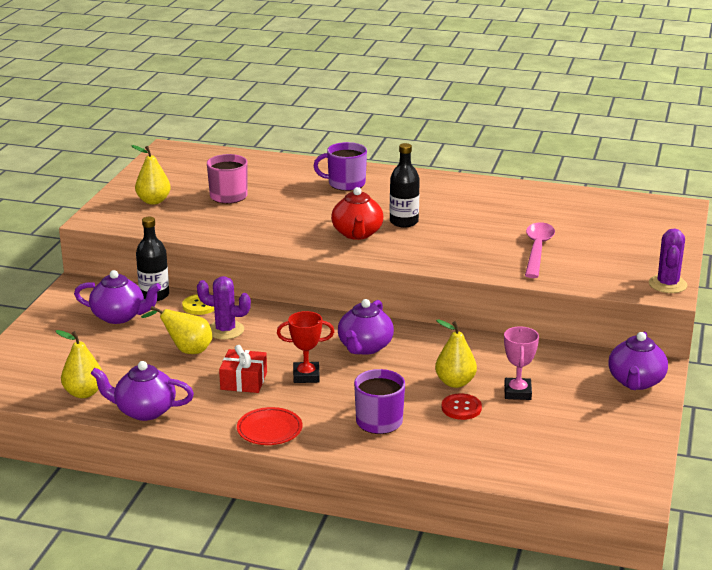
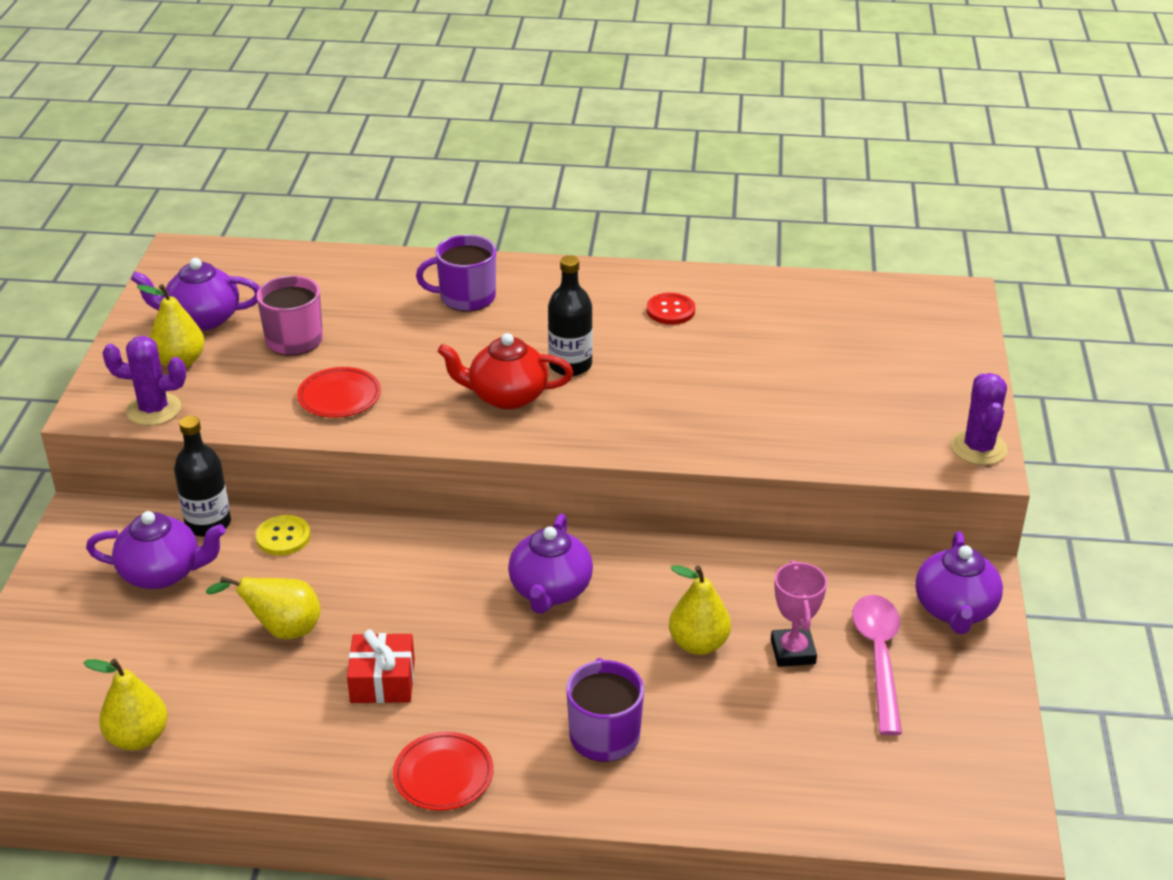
camera: 10 degrees left, 10 degrees up
purple teapot [90,361,194,421] -> purple teapot moved to [131,258,260,331]
purple cactus [197,276,251,340] -> purple cactus moved to [102,336,186,426]
red trophy [277,311,334,383] -> none
red teapot [331,187,383,240] -> red teapot turned 105 degrees clockwise [437,333,573,410]
red button [442,393,482,420] -> red button moved to [647,293,695,325]
pink spoon [525,222,555,278] -> pink spoon moved to [852,595,902,736]
none -> red plate [297,367,381,418]

